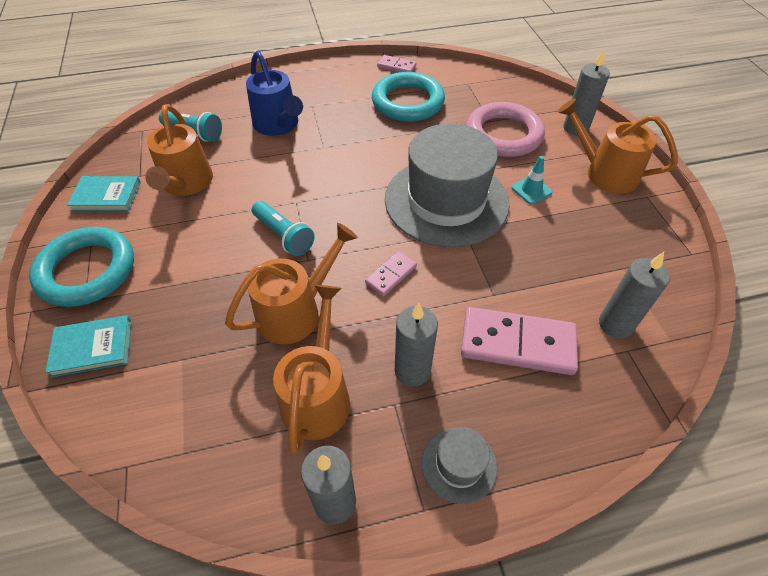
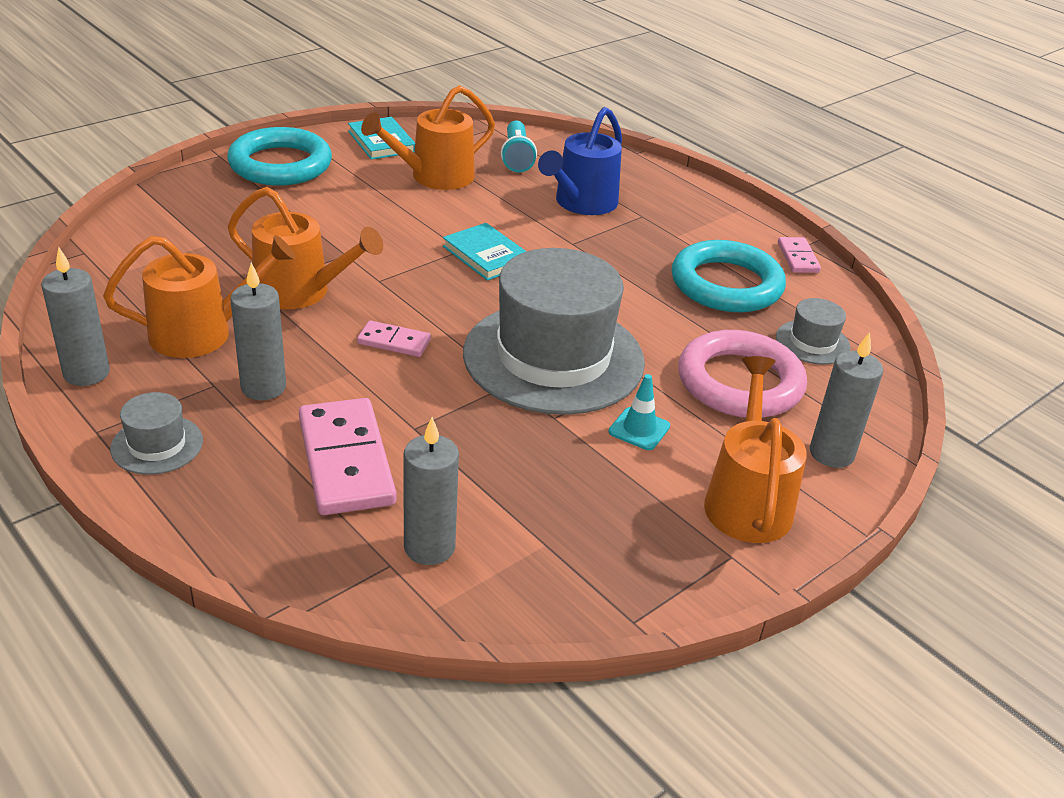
camera: 60 degrees right, 15 degrees down
turquoise book [45,315,131,378] -> turquoise book moved to [443,223,527,281]
turquoise flashlight [252,201,315,256] -> none
none -> grey hat [776,298,851,365]

